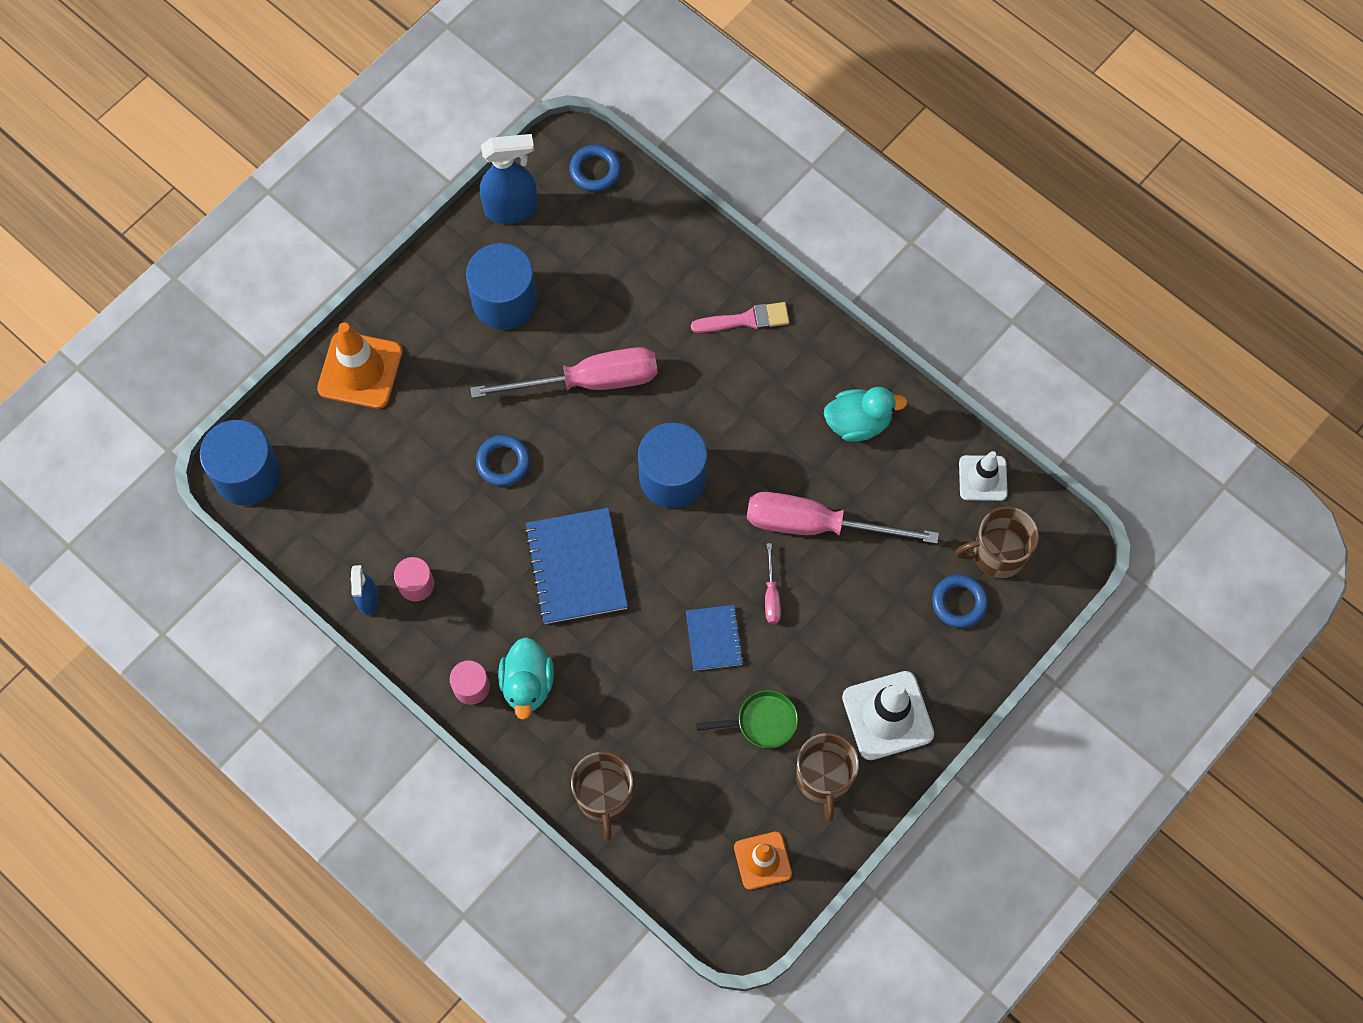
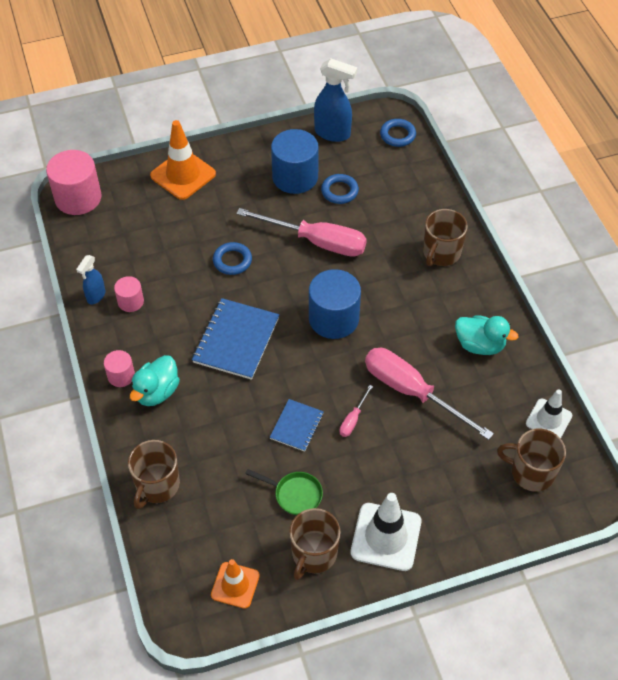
camera: 30 degrees right, 15 degrees down
blue cylinder [200,420,281,506] -> pink cylinder [46,150,102,215]
pink brush [691,302,789,333] -> brown mug [423,209,468,266]
blue ring [932,574,988,628] -> blue ring moved to [321,174,359,204]

